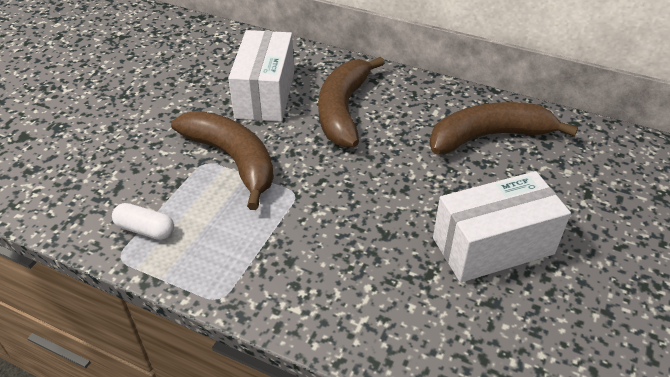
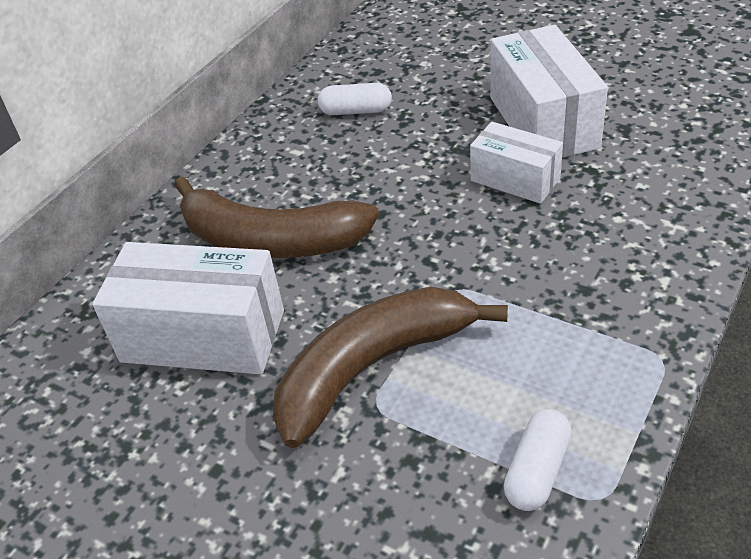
camera: 80 degrees left, 0 degrees up
brown banana [429,102,578,154] -> white capsule [318,83,392,115]
none -> white box [470,122,563,204]

